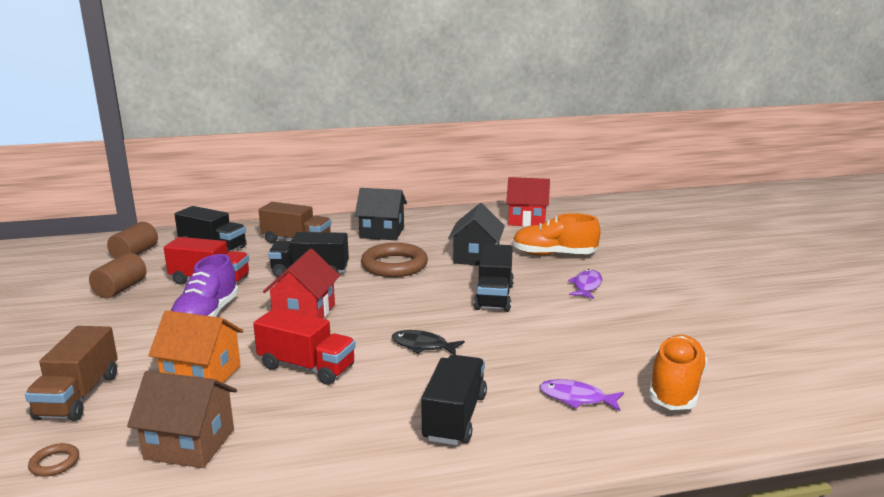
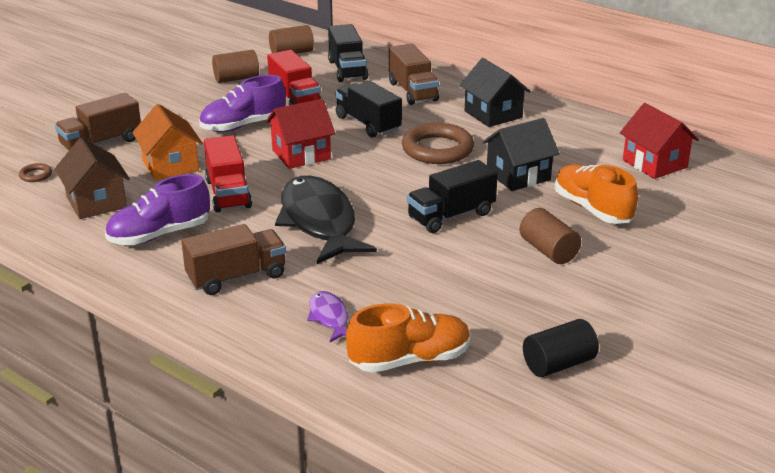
camera: 50 degrees right, 10 degrees up
black fish [392,330,465,355] -> black fish [275,176,377,264], size x2.19
black truck [421,355,487,445] -> brown truck [181,224,286,295]
purple fish [568,269,602,299] -> brown cylinder [519,208,581,264]
none -> purple shoe [105,174,210,245]
none -> black cylinder [523,319,599,377]

